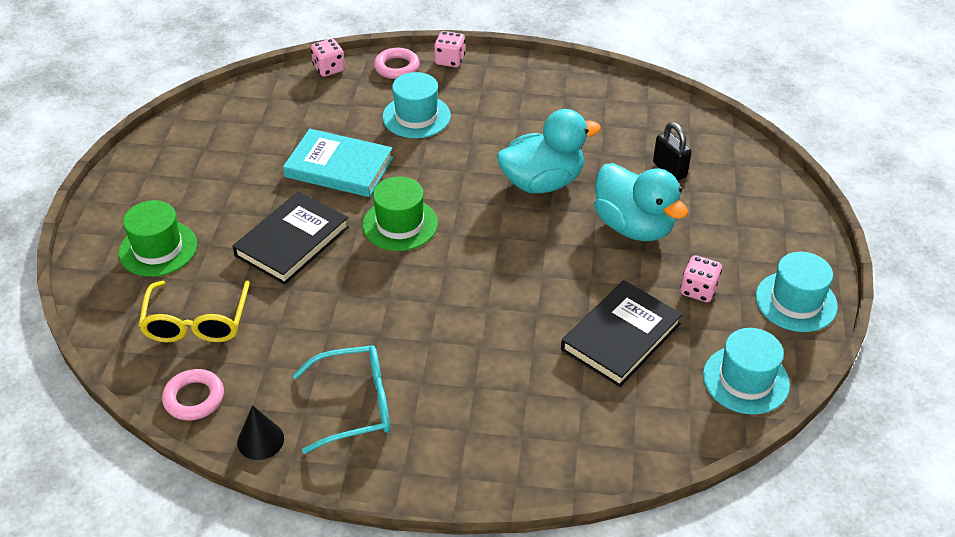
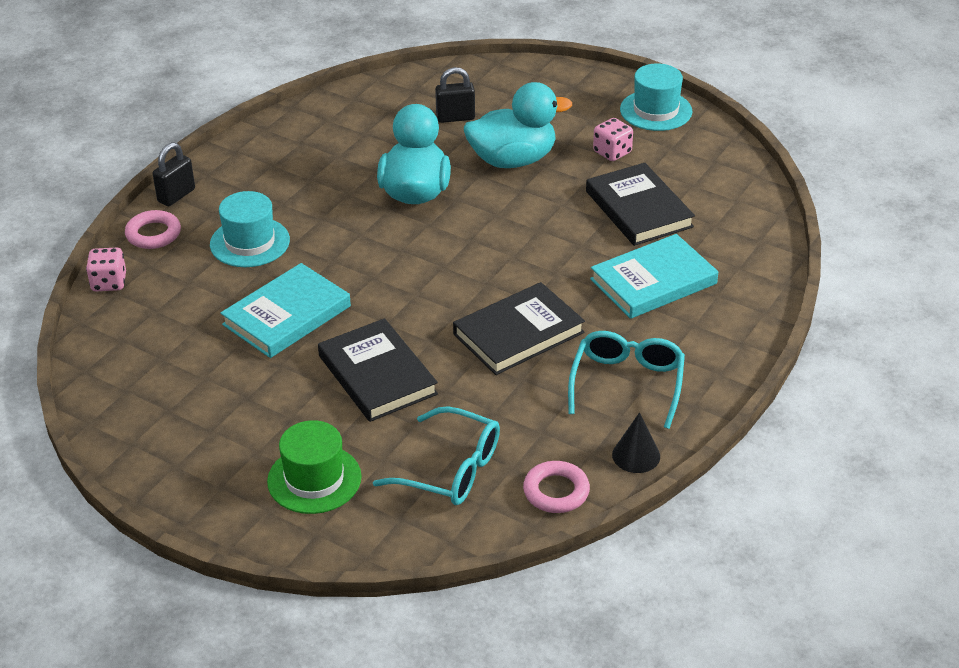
camera: 65 degrees left, 5 degrees down
yellow glasses [138,281,250,342] -> turquoise glasses [373,406,500,505]
green hat [362,177,438,251] -> none
pink dice [434,31,465,67] -> black padlock [153,142,195,206]
turquoise hat [703,328,790,415] -> none
none -> black book [453,282,585,375]
none -> turquoise book [590,234,718,319]

